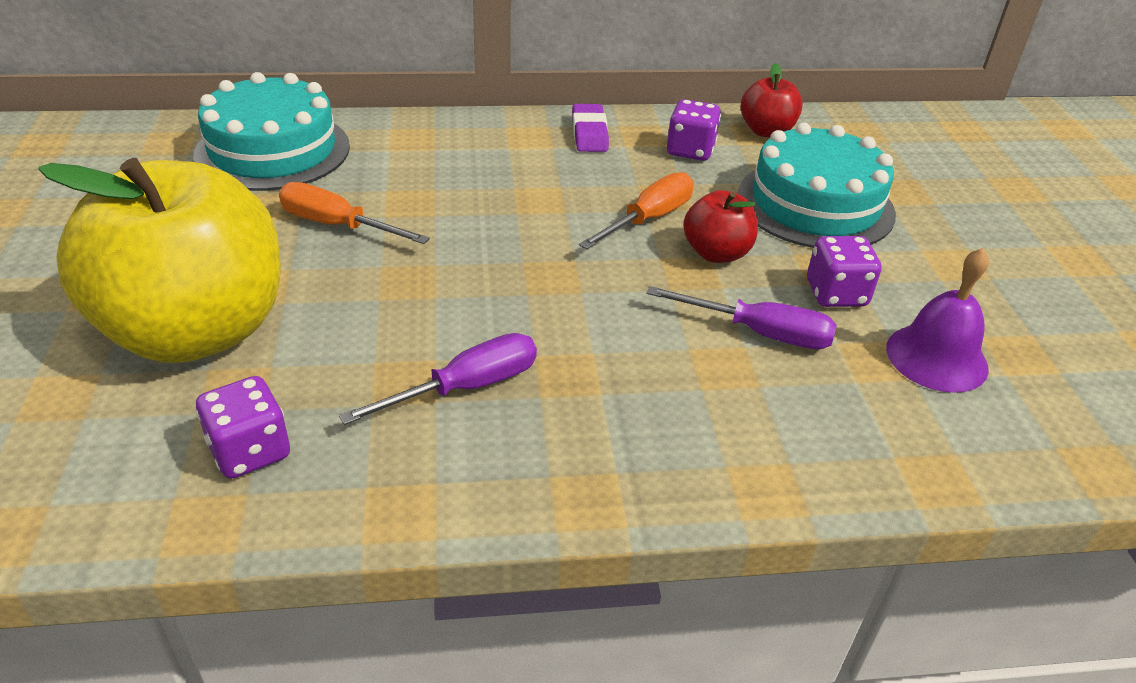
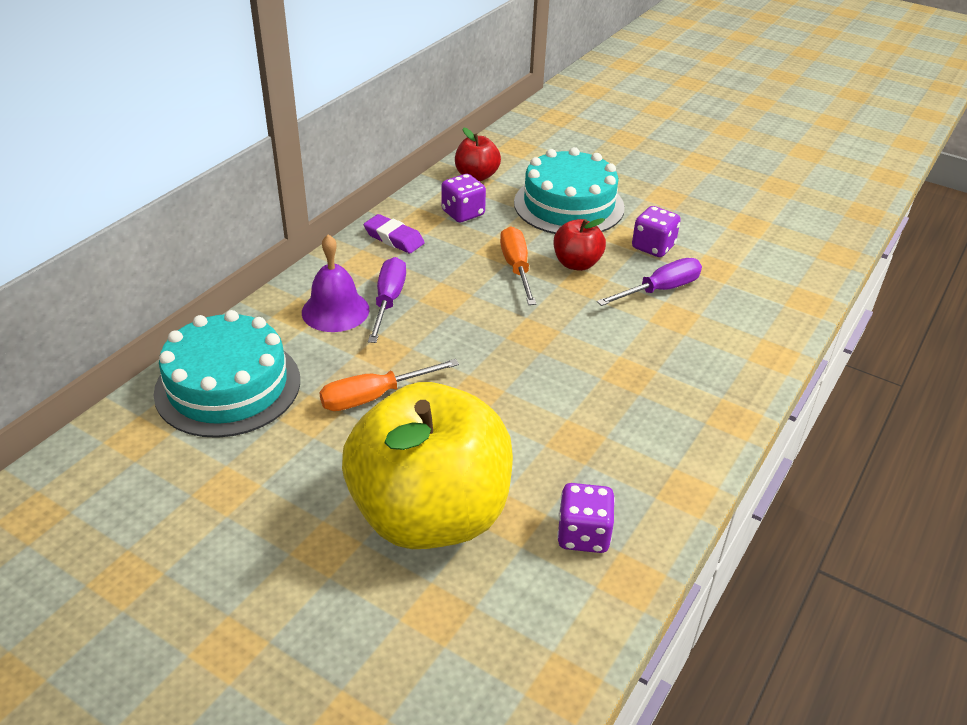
camera: 50 degrees left, 0 degrees up
purple screwdriver [339,333,537,425] -> purple screwdriver moved to [368,257,406,343]
purple bell [886,248,989,393] -> purple bell moved to [302,234,369,332]

